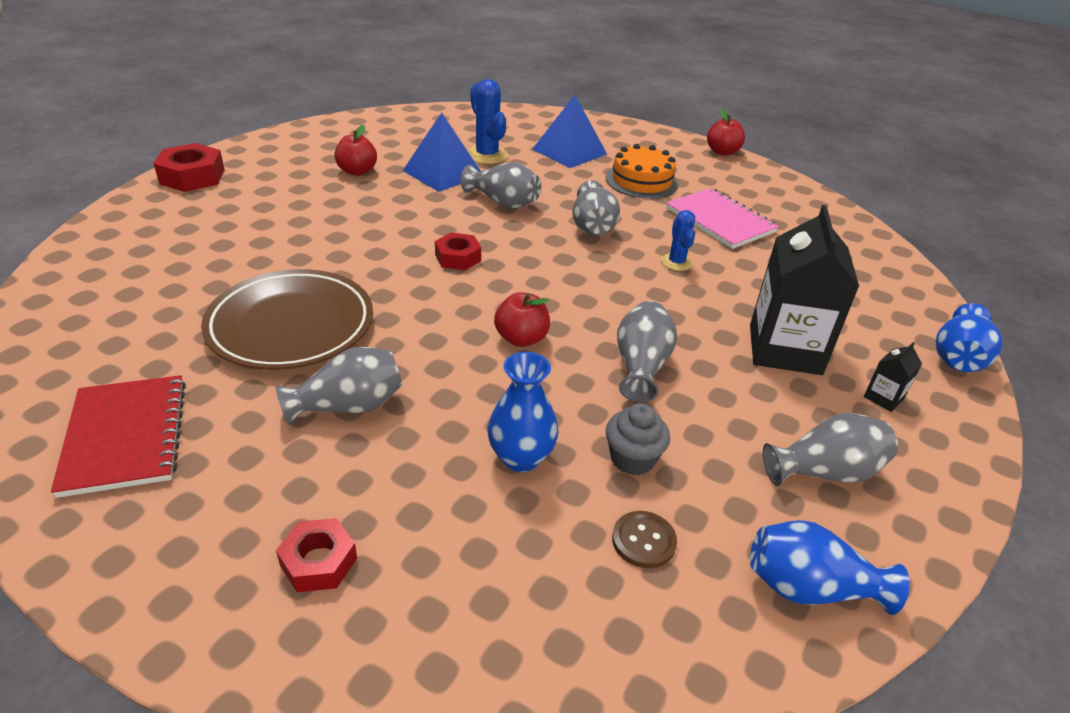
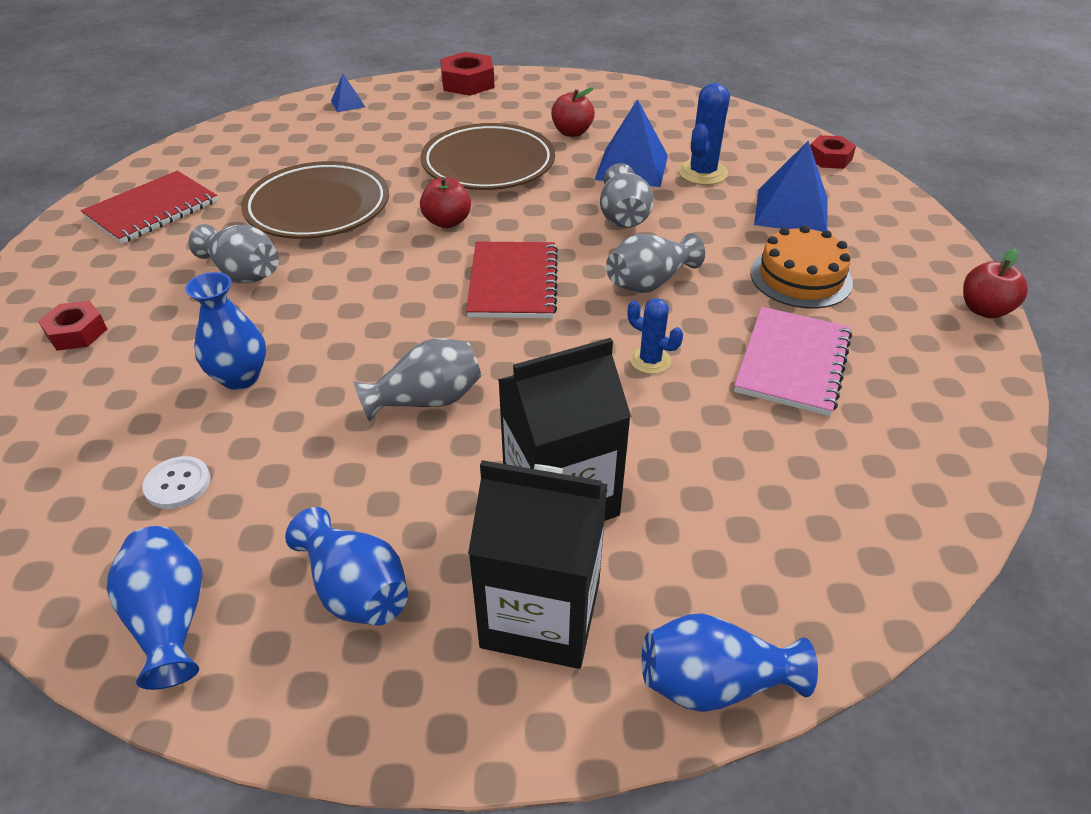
camera: 60 degrees right, 5 degrees up
red nut [435,232,481,270] -> red nut moved to [810,135,856,169]
red apple [494,292,550,347] -> red apple moved to [420,177,471,228]
grey cupcake [606,403,670,476] -> none
brown button [612,511,677,568] -> white button [142,456,210,509]
blue cactus [661,210,695,271] -> blue cactus turned 75 degrees clockwise [628,298,683,374]
grey vase [763,413,898,486] -> blue vase [285,507,408,626]
black carton [864,342,922,412] -> black carton [468,460,608,669], size x2.42
none -> blue pyramid [331,74,365,112]
none -> brown plate [420,123,555,190]
none -> red notebook [466,242,558,318]

